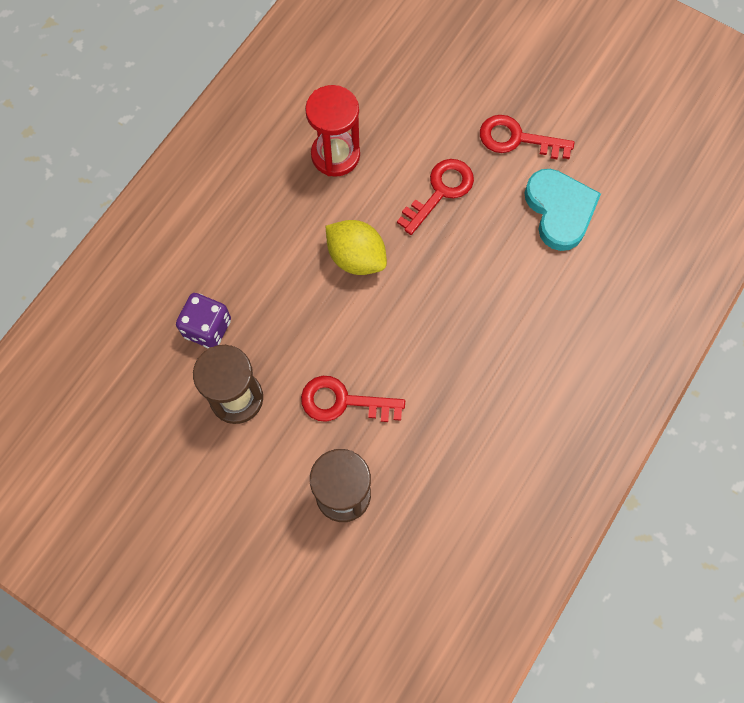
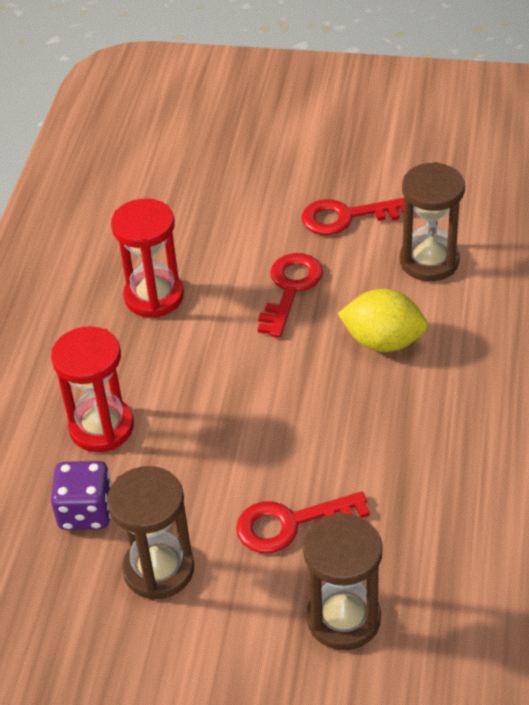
camera: 20 degrees left, 25 degrees down
yellow lemon [326,220,387,275] -> yellow lemon moved to [337,289,428,352]
turquoise heart [524,169,601,251] -> brown hourglass [400,162,465,281]
none -> red hourglass [51,326,134,452]

